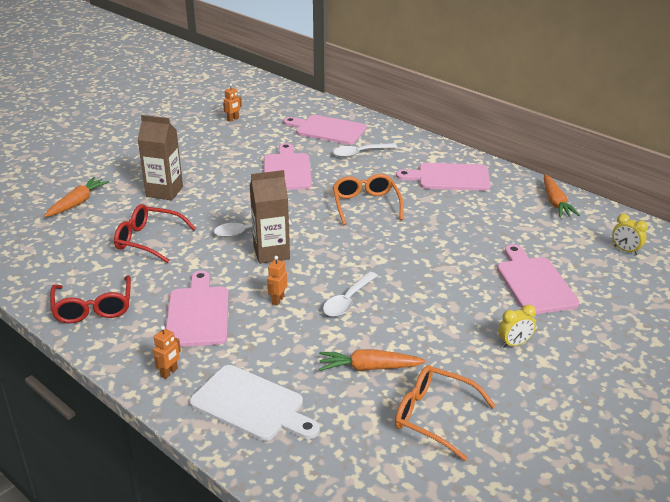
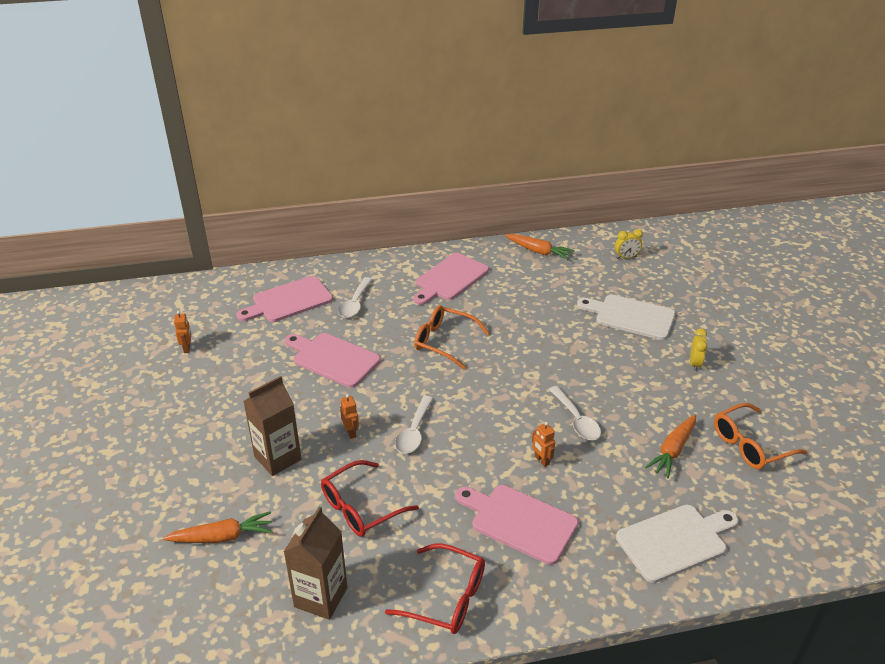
camera: 55 degrees left, 5 degrees up
orange carrot [44,177,109,217] -> orange carrot turned 105 degrees clockwise [163,511,273,543]
orange robot [153,326,181,379] -> orange robot moved to [340,394,359,439]
brown carton [250,170,290,264] -> brown carton moved to [284,507,347,620]
pink cutting board [497,244,579,314] -> white cutting board [577,294,676,340]

